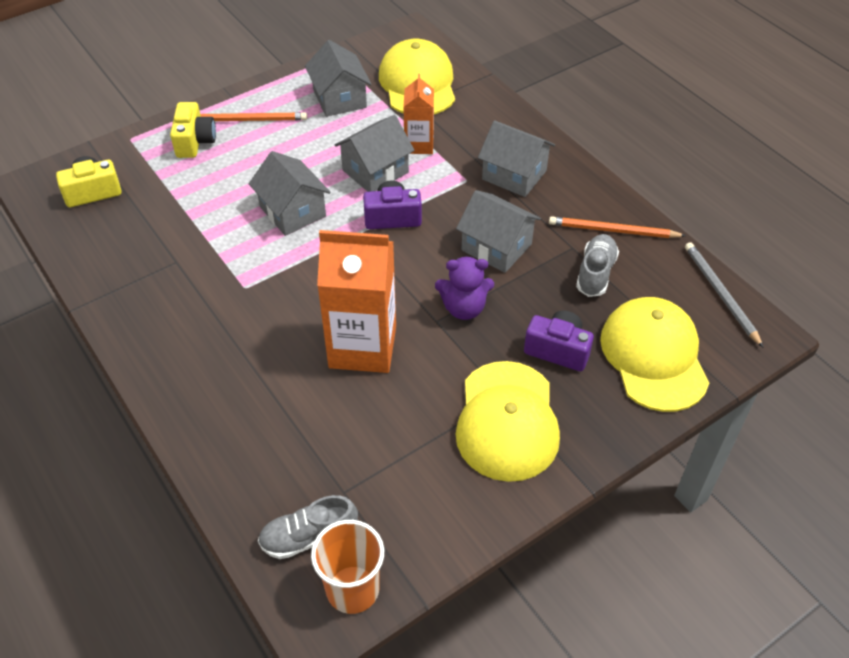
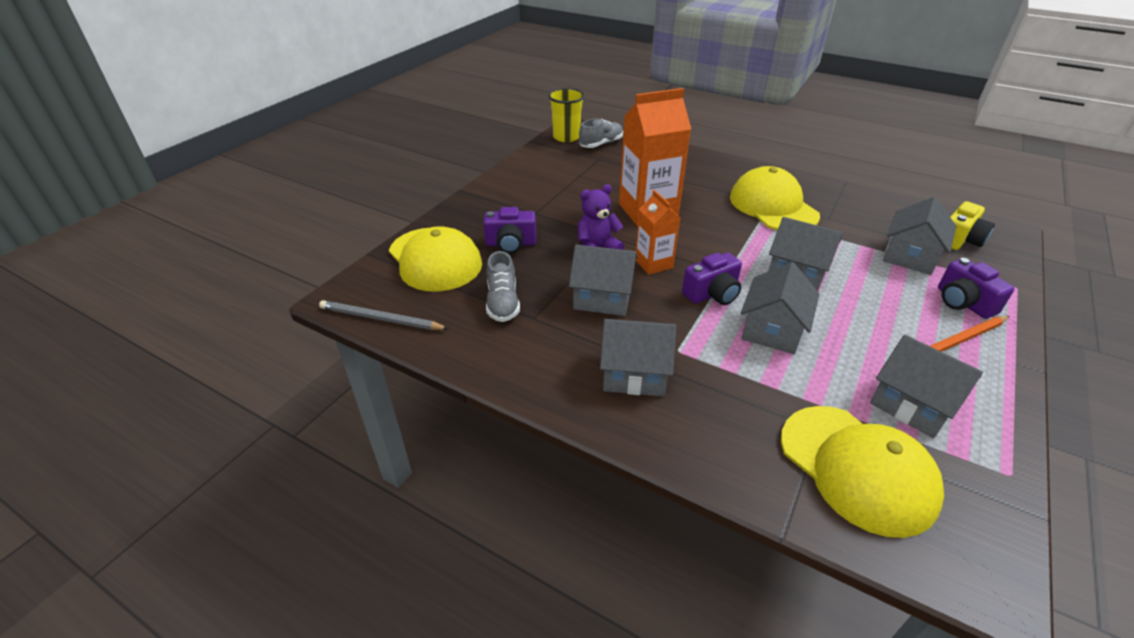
camera: 155 degrees right, 10 degrees down
yellow camera [170,102,216,158] -> purple camera [938,258,1015,319]
orange cup [311,520,384,614] -> yellow cup [548,88,585,142]
orange carton [403,74,434,154] -> orange carton moved to [635,190,681,275]
yellow cap [456,361,560,482] -> yellow cap moved to [730,166,820,230]
orange pencil [549,216,686,238] -> none
grey pencil [685,242,764,348] -> grey pencil turned 150 degrees clockwise [319,300,449,330]
none -> grey house [883,197,956,275]

